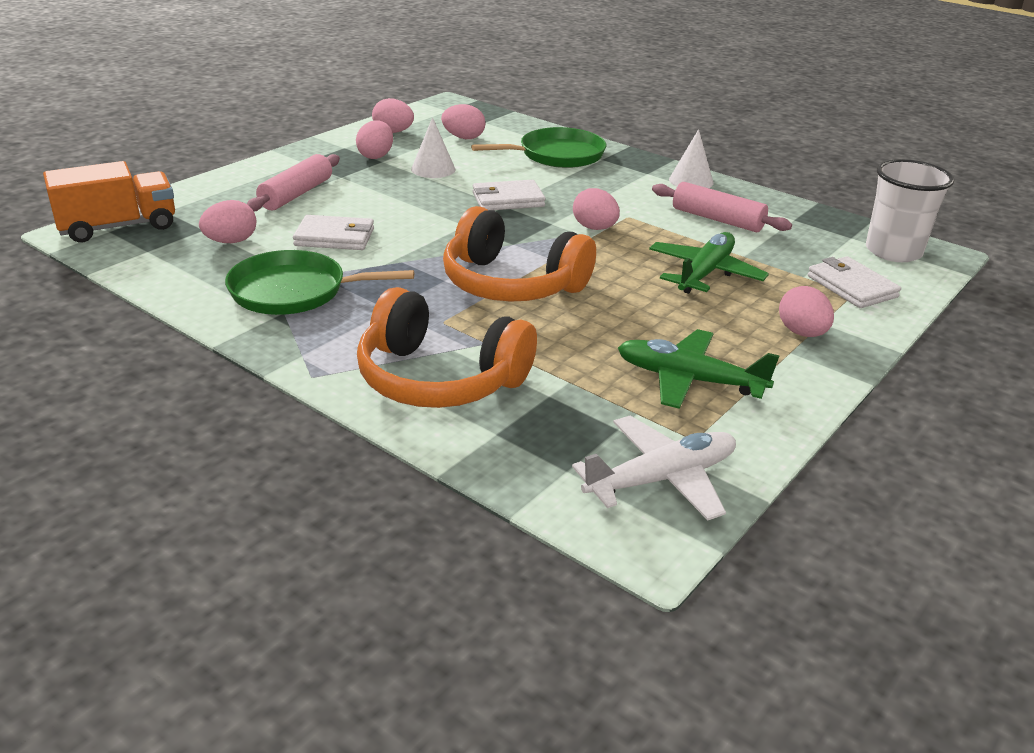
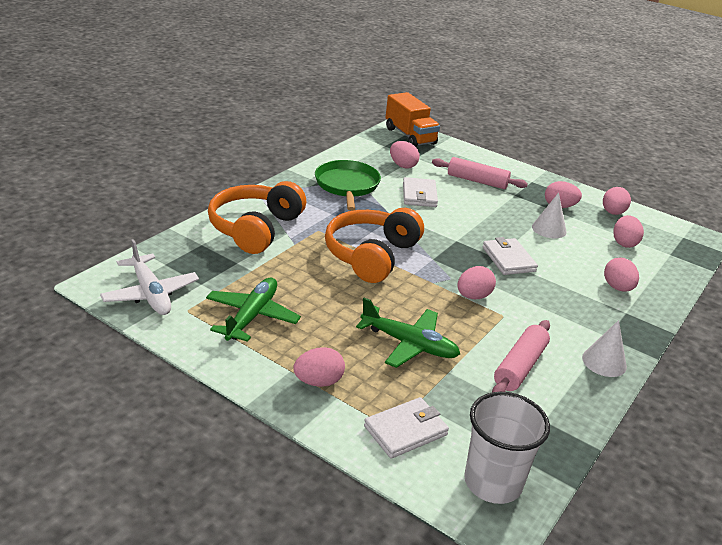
camera: 85 degrees right, 0 degrees up
green pan [471,127,606,168] -> pink egg [604,258,639,292]

